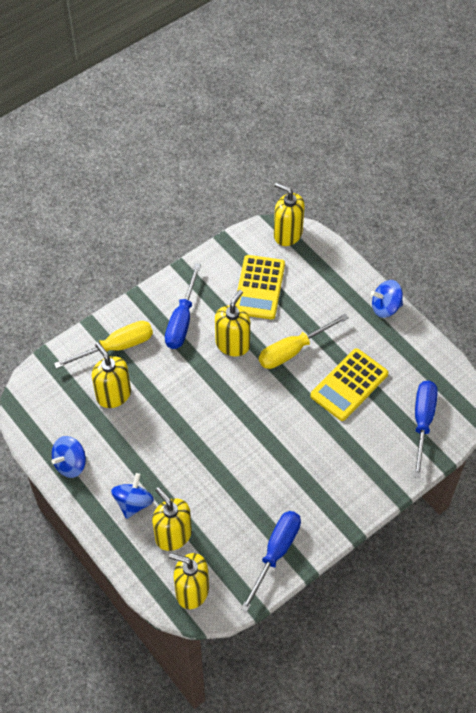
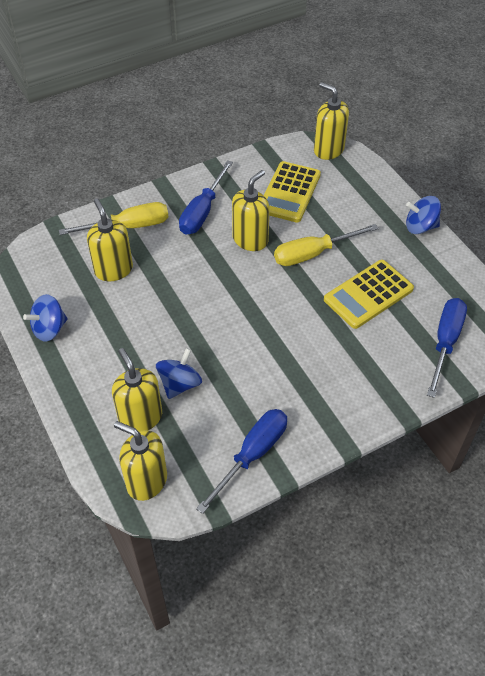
camera: 10 degrees right, 5 degrees down
blue spinning top [111,473,154,519] -> blue spinning top moved to [156,348,202,399]

